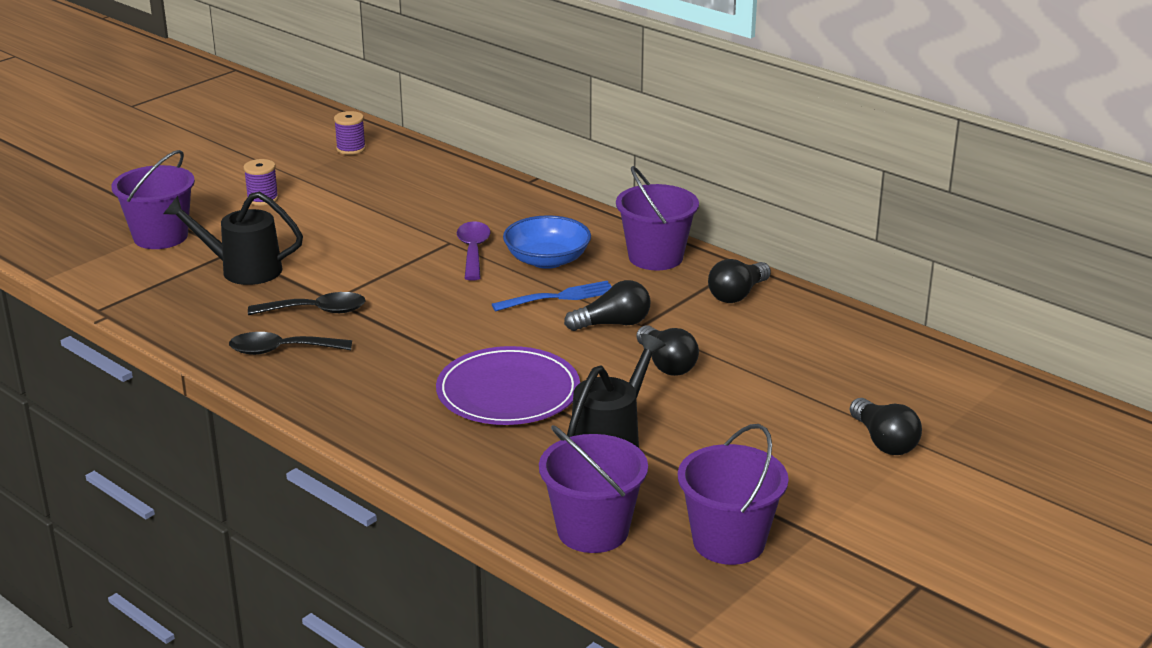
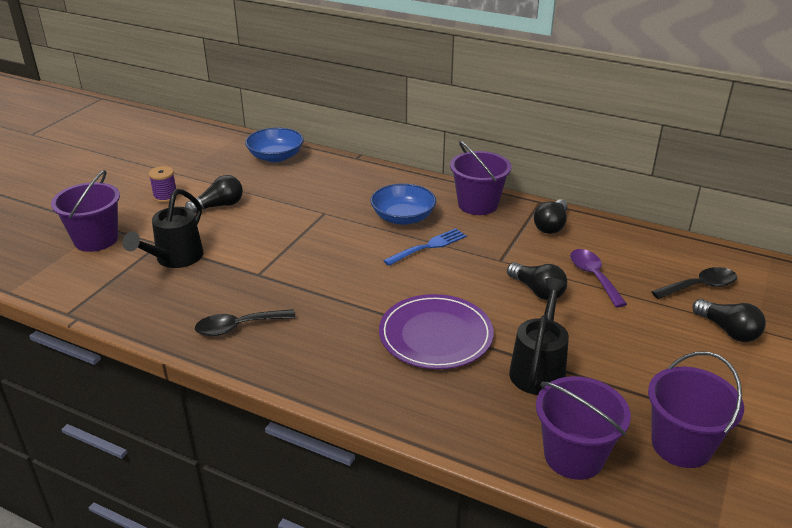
camera: 15 degrees left, 5 degrees up
black watering can [163,191,303,285] -> black watering can turned 60 degrees counterclockwise [123,189,204,268]
black spoon [248,292,366,315] -> black spoon moved to [651,267,737,299]
purple spool [334,111,366,155] -> none
purple spoon [457,221,491,280] -> purple spoon moved to [570,249,627,308]
black light bulb [564,280,651,331] -> black light bulb moved to [185,175,243,214]
none -> blue bowl [245,128,304,162]

